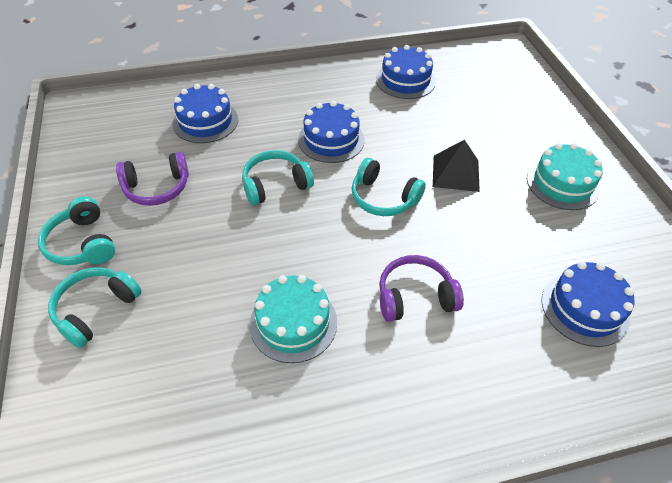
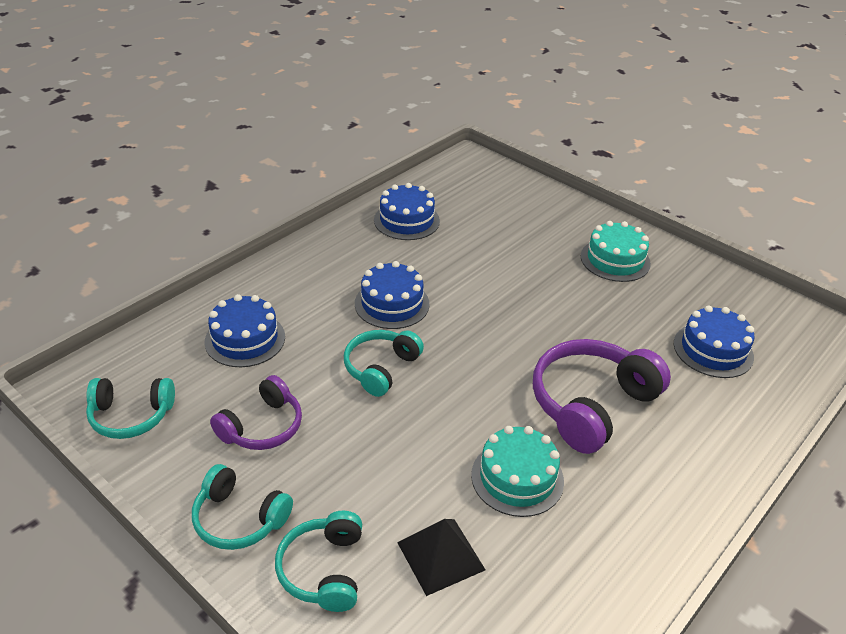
camera: 35 degrees left, 10 degrees down
turquoise headphones [351,158,426,216] -> turquoise headphones moved to [86,378,175,439]
purple headphones [379,255,464,322] -> purple headphones [533,339,671,454], size x1.62
black pyramid [433,140,480,192] -> black pyramid moved to [397,519,485,596]

